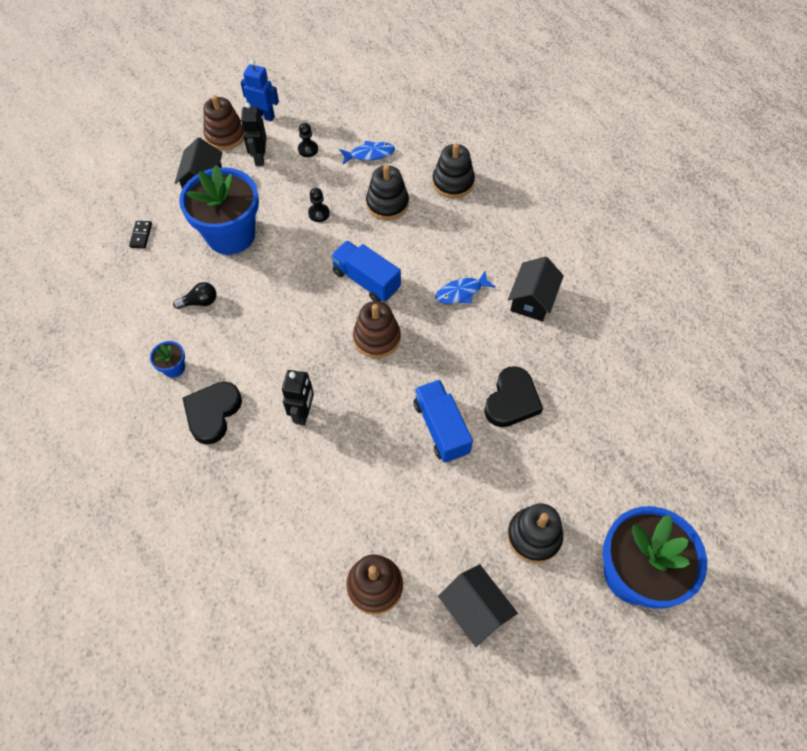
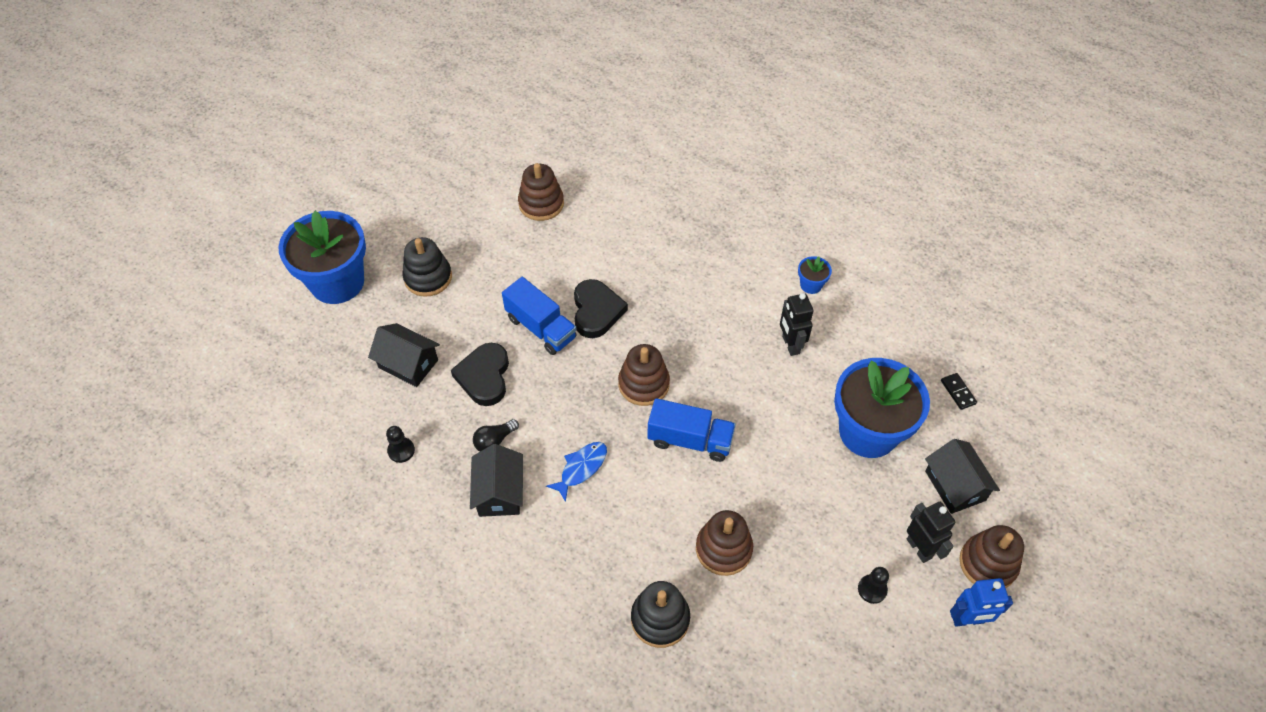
camera: 155 degrees right, 5 degrees down
black light bulb [173,282,217,309] -> black light bulb moved to [473,419,519,451]
black heart [182,382,242,445] -> black heart moved to [574,279,628,338]
black robot [282,370,314,425] -> black robot moved to [780,293,814,356]
black pawn [308,188,330,222] -> black pawn moved to [386,426,415,463]
blue fish [339,141,395,164] -> none
black stacking toy [366,165,409,220] -> brown stacking toy [696,510,753,576]
black house [438,564,518,647] -> black house moved to [368,323,440,387]

